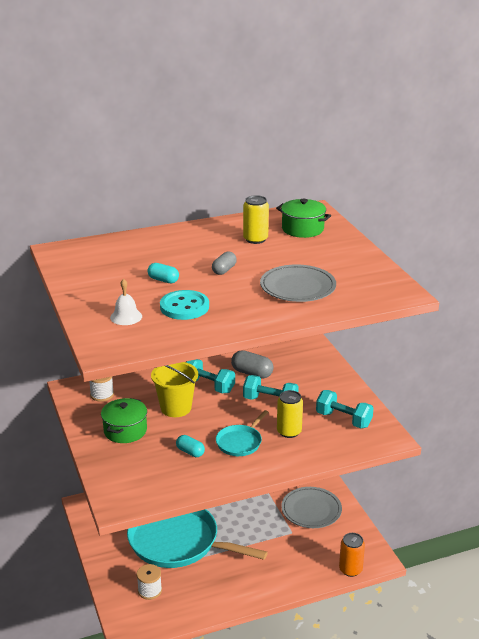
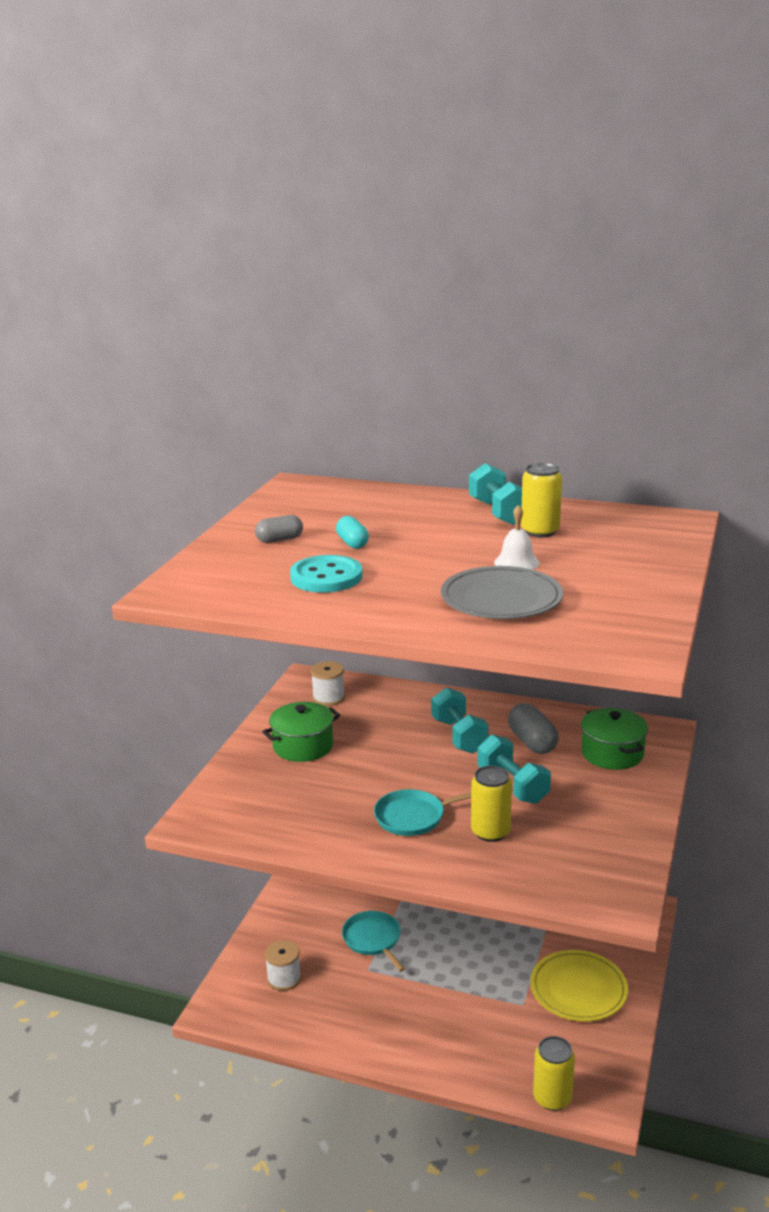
camera: 40 degrees right, 5 degrees down
white bell [110,279,142,325] -> white bell moved to [494,505,540,570]
turquoise pan [127,509,268,568] -> turquoise pan [342,911,405,972], size x0.46
yellow bucket [151,362,198,417] -> none
turquoise capsule [176,435,205,457] -> none
grey capsule [212,251,237,275] -> grey capsule moved to [255,515,303,543]
green pot [276,199,331,238] -> green pot moved to [581,708,648,770]
grey plate [281,487,342,528] -> yellow plate [530,950,628,1021]
turquoise dumbbell [316,390,373,428] -> turquoise dumbbell moved to [469,463,522,525]
orange can [339,533,365,577] -> yellow can [533,1036,575,1111]

